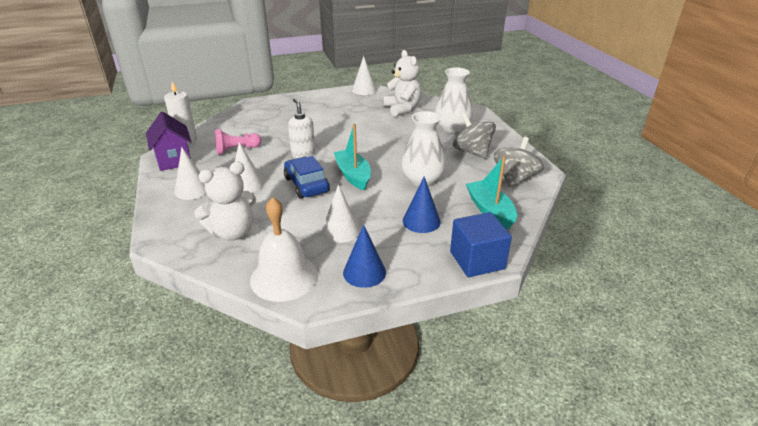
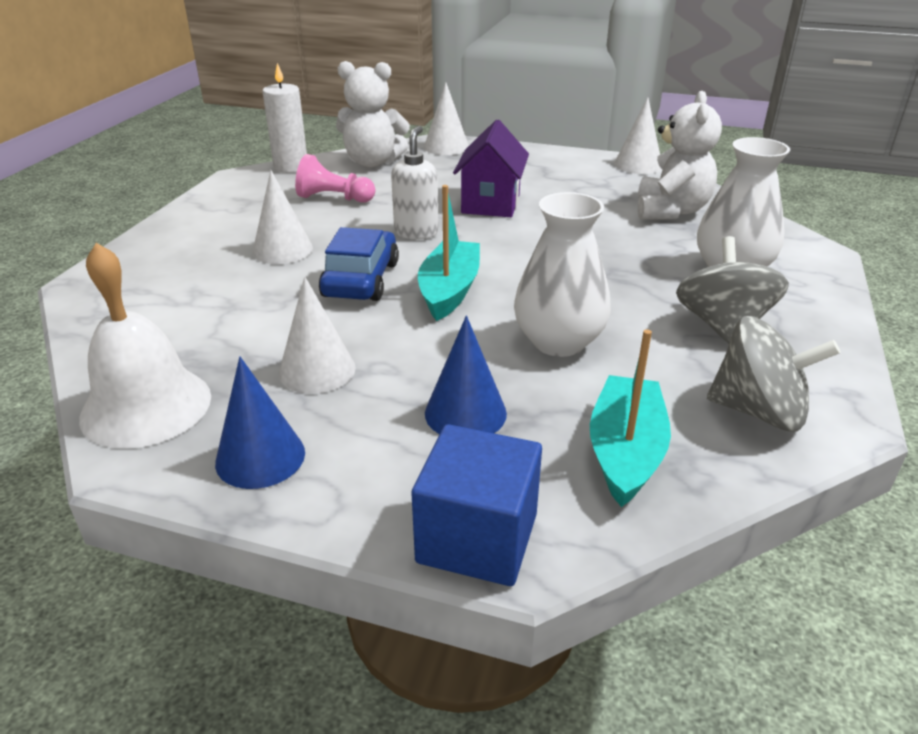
camera: 35 degrees right, 0 degrees up
purple house [146,111,191,171] -> purple house moved to [453,120,529,217]
white cone [174,147,207,200] -> white cone moved to [424,82,469,155]
white teddy bear [194,162,256,241] -> white teddy bear moved to [336,61,410,167]
grey spinning top [494,137,544,188] -> grey spinning top turned 45 degrees clockwise [707,316,840,431]

